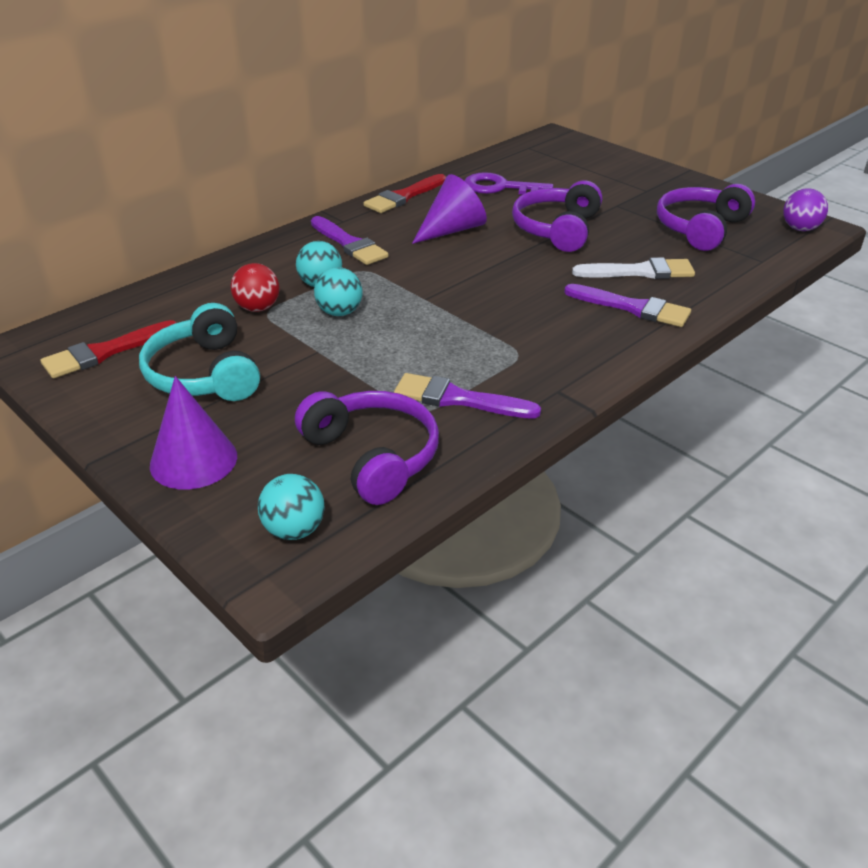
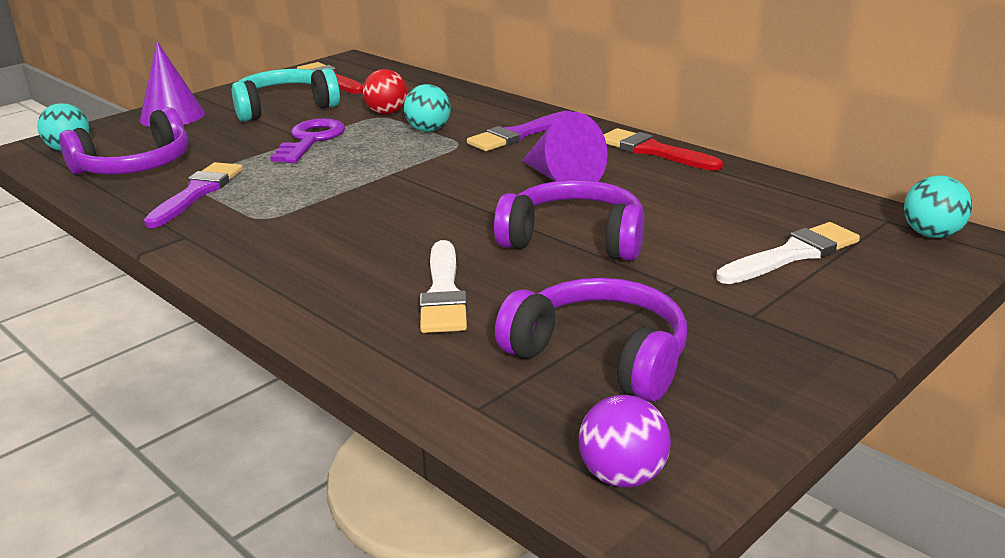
camera: 90 degrees right, 10 degrees down
turquoise ball [314,267,362,316] -> turquoise ball moved to [904,176,972,238]
purple key [464,172,553,195] -> purple key moved to [270,118,345,163]
purple brush [564,284,691,327] -> none
none -> white brush [716,222,860,284]

